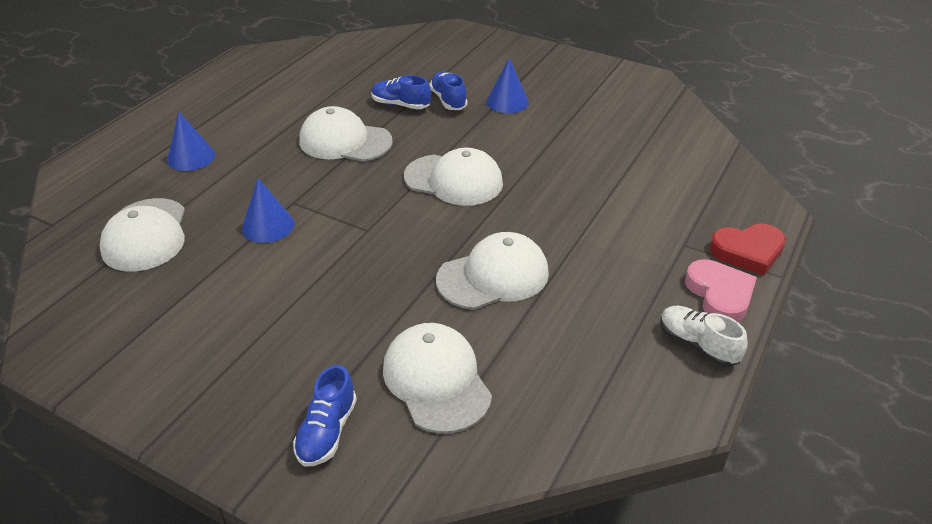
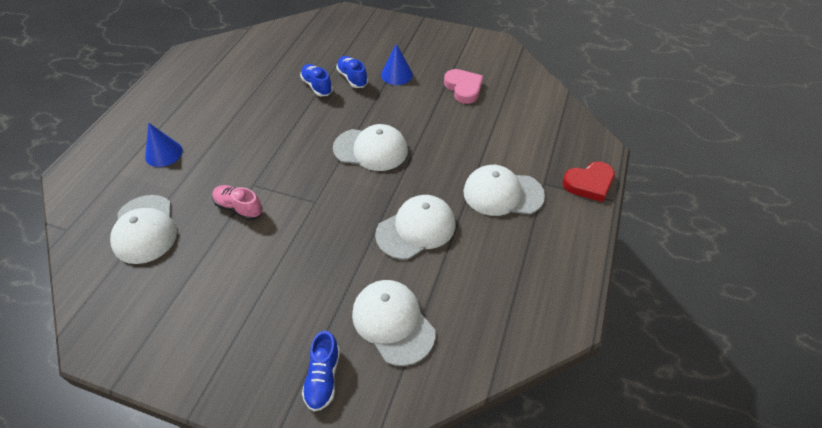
camera: 10 degrees left, 10 degrees up
blue cone [242,178,294,243] -> pink shoe [212,185,263,220]
white cap [299,106,393,162] -> white cap moved to [463,165,545,216]
blue shoe [371,75,431,109] -> blue shoe turned 45 degrees clockwise [300,64,333,96]
white shoe [660,306,748,367] -> none
pink heart [685,259,757,322] -> pink heart moved to [444,69,483,104]

